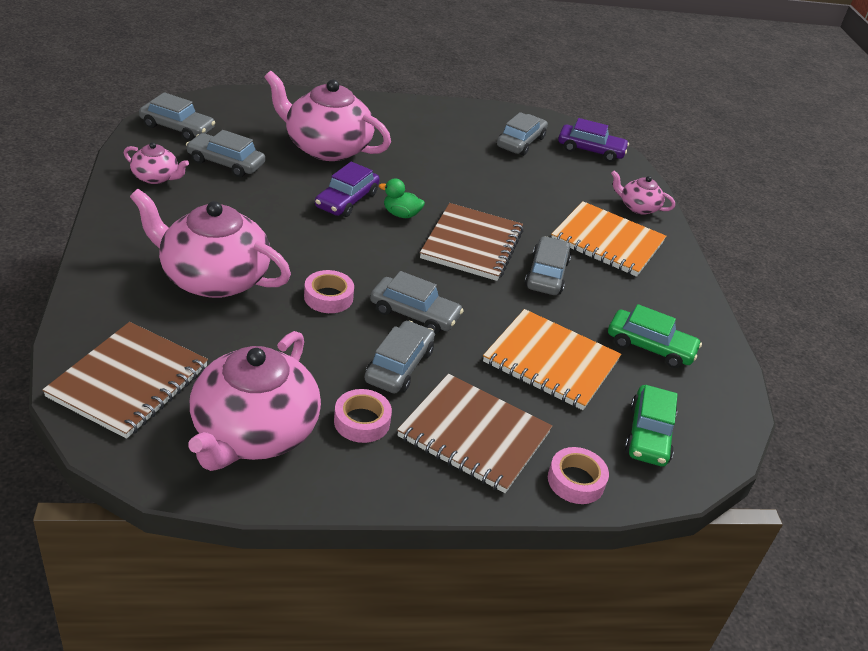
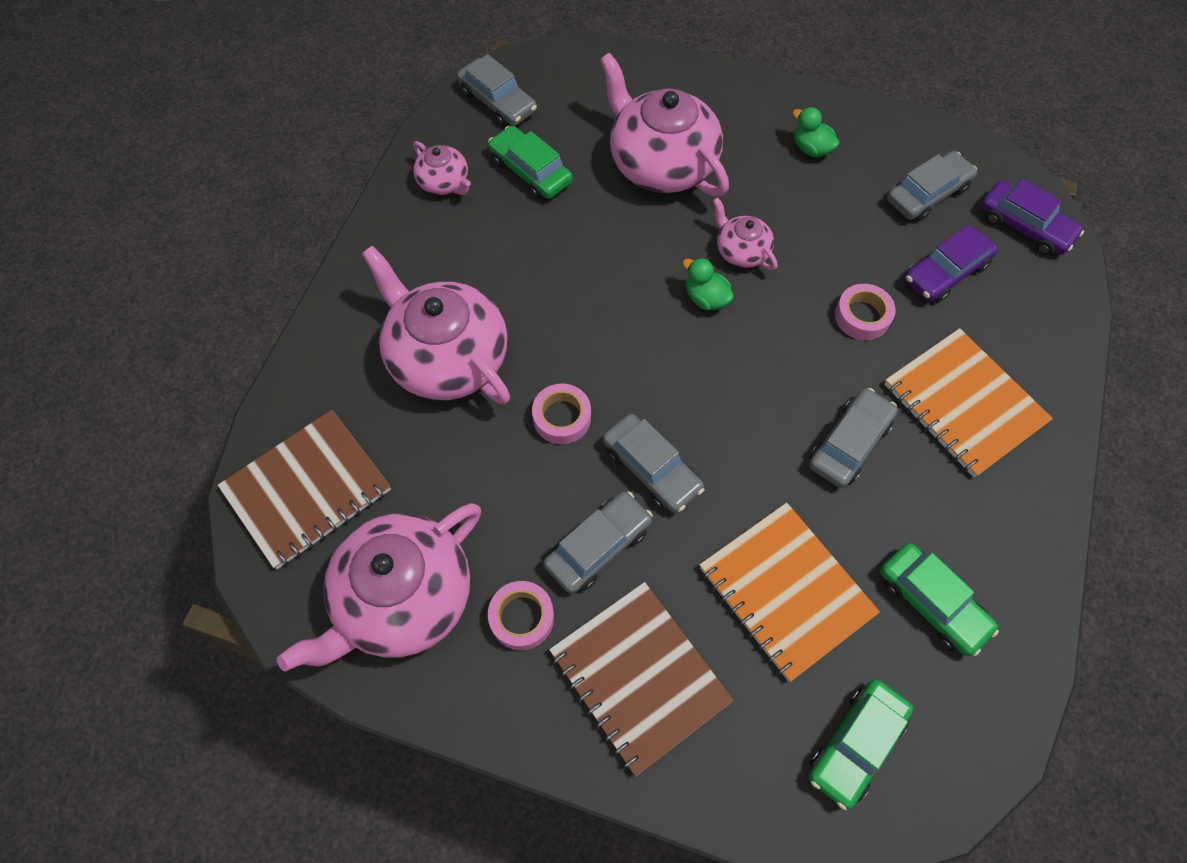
camera: 30 degrees right, 25 degrees up
grey car [186,130,265,177] -> green car [488,126,573,199]
purple car [315,162,380,217] -> purple car moved to [904,225,998,302]
brown notebook [420,203,523,281] -> none
pink tape [548,447,609,504] -> pink tape moved to [835,284,896,340]
pink teapot [611,170,675,215] -> pink teapot moved to [713,198,777,270]
none -> green duck [792,107,840,157]

